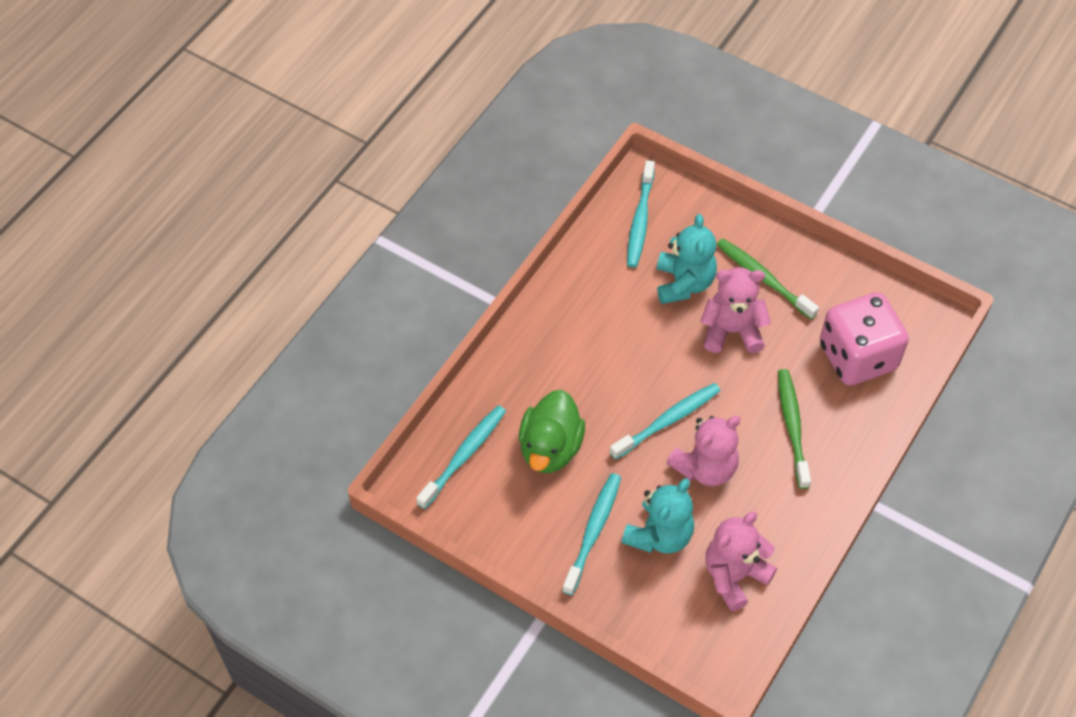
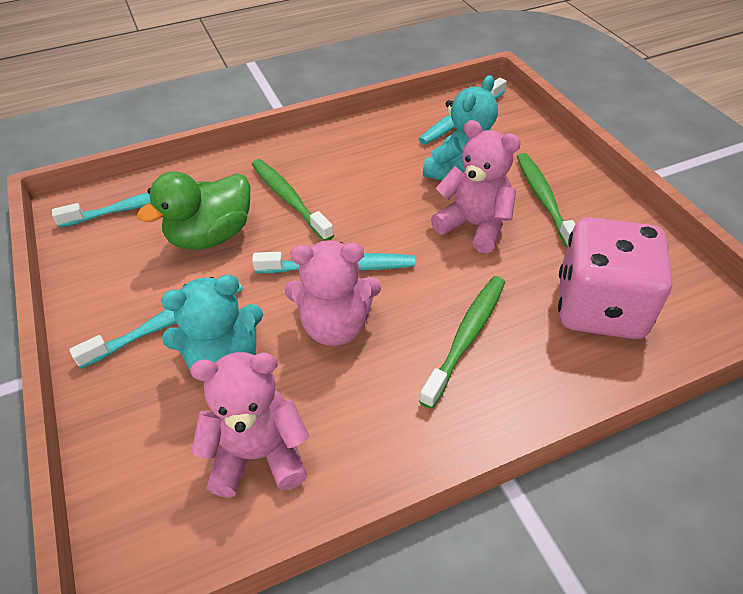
camera: 35 degrees right, 10 degrees down
none -> green toothbrush [252,159,334,241]

